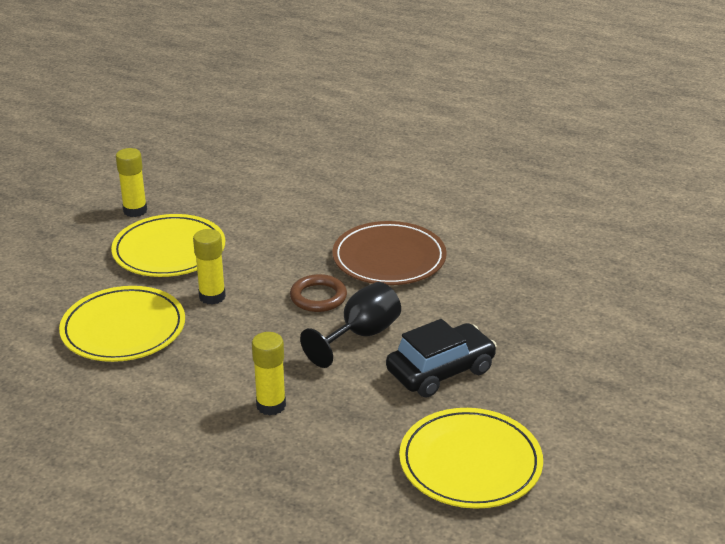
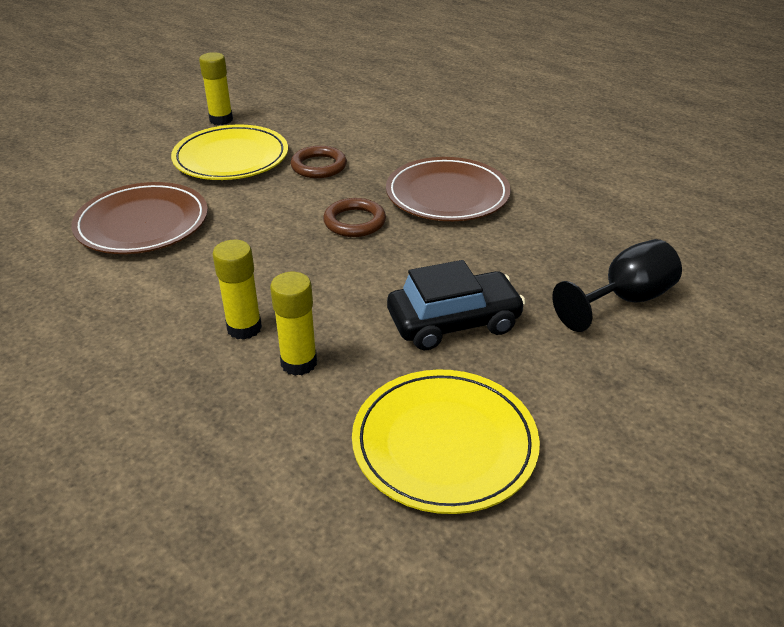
camera: 15 degrees right, 5 degrees up
yellow plate [59,286,185,362] -> brown plate [71,182,208,254]
yellow glue stick [193,229,226,305] -> yellow glue stick moved to [270,272,317,376]
black goblet [300,282,401,368] -> black goblet moved to [552,239,682,332]
none -> brown ring [291,146,347,178]

